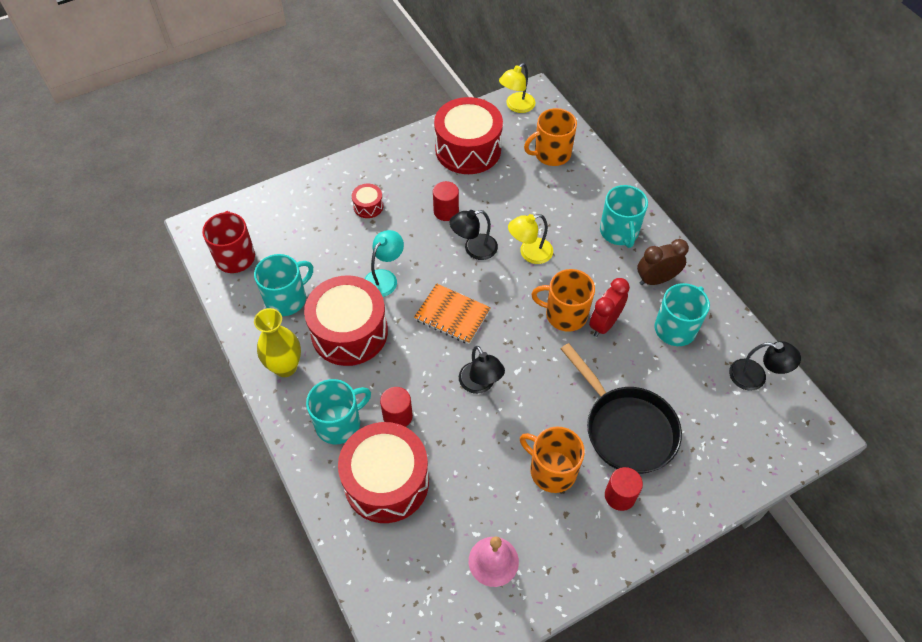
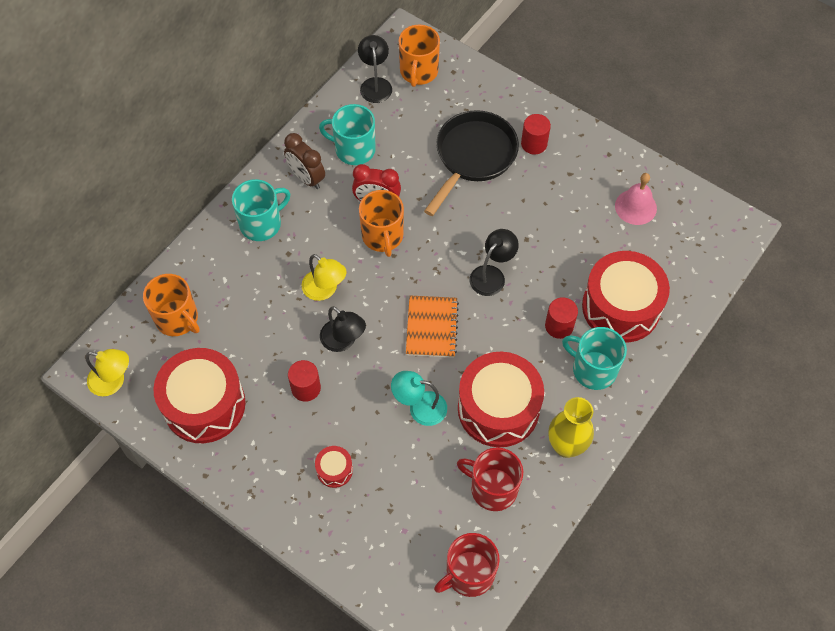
camera: 115 degrees left, 5 degrees up
turquoise mug [254,254,313,316] -> red mug [457,448,523,511]
orange mug [520,426,585,493] -> orange mug moved to [399,24,440,87]

